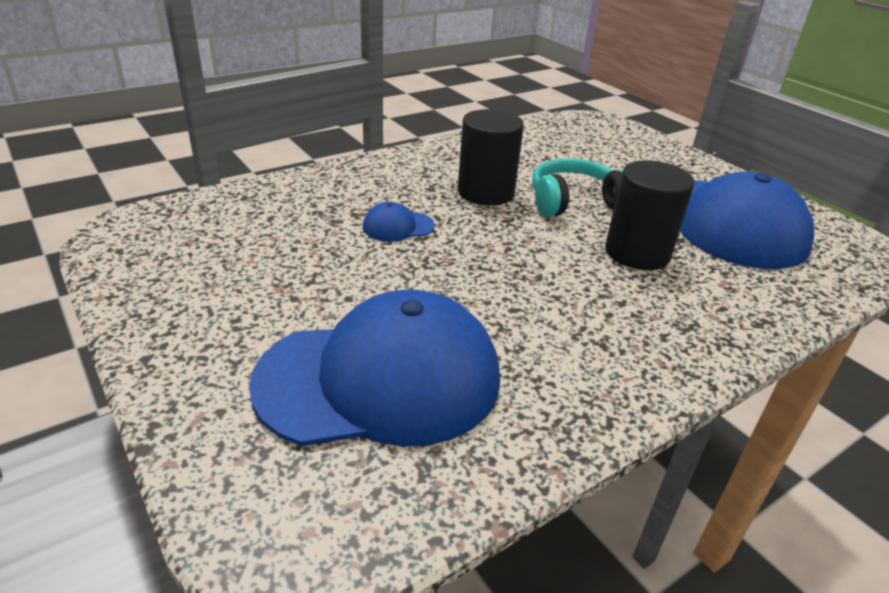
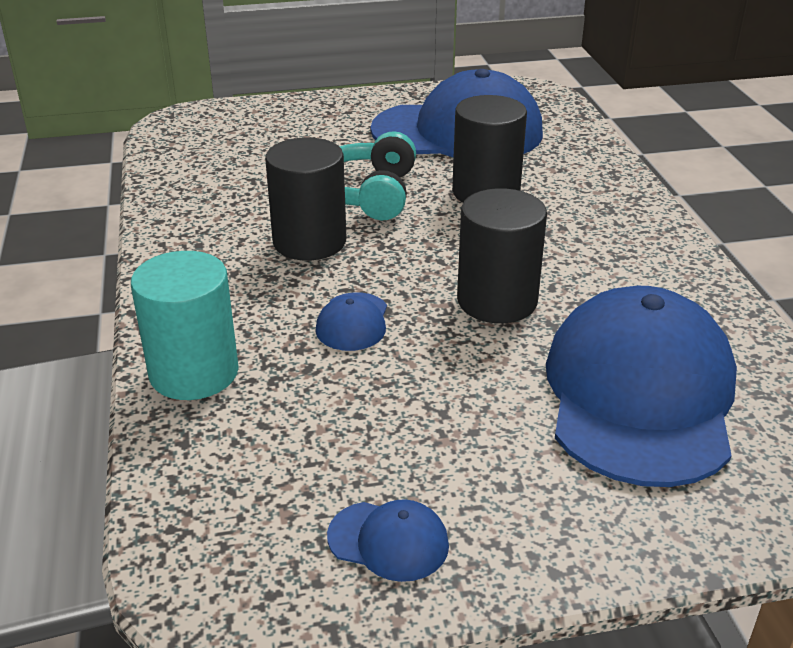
camera: 65 degrees left, 0 degrees up
none -> turquoise cylinder [131,251,239,400]
none -> blue cap [327,499,449,582]
none -> black cylinder [457,188,547,323]

